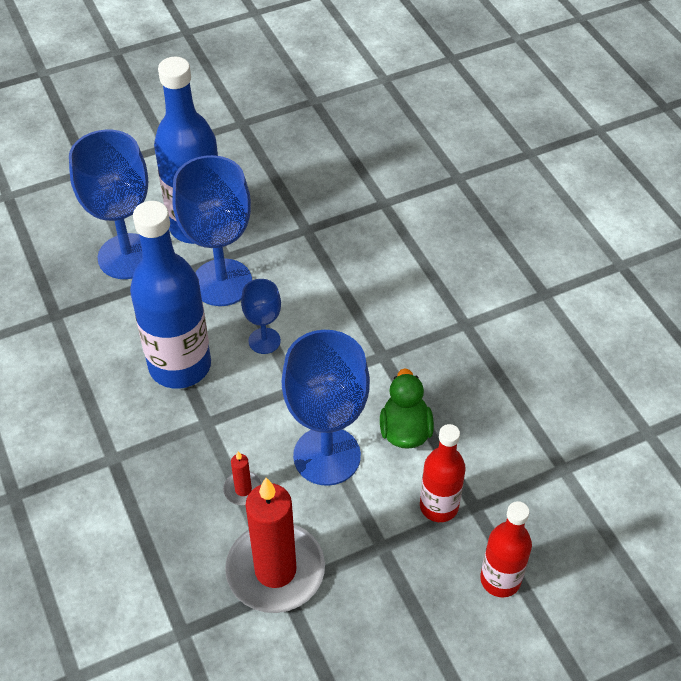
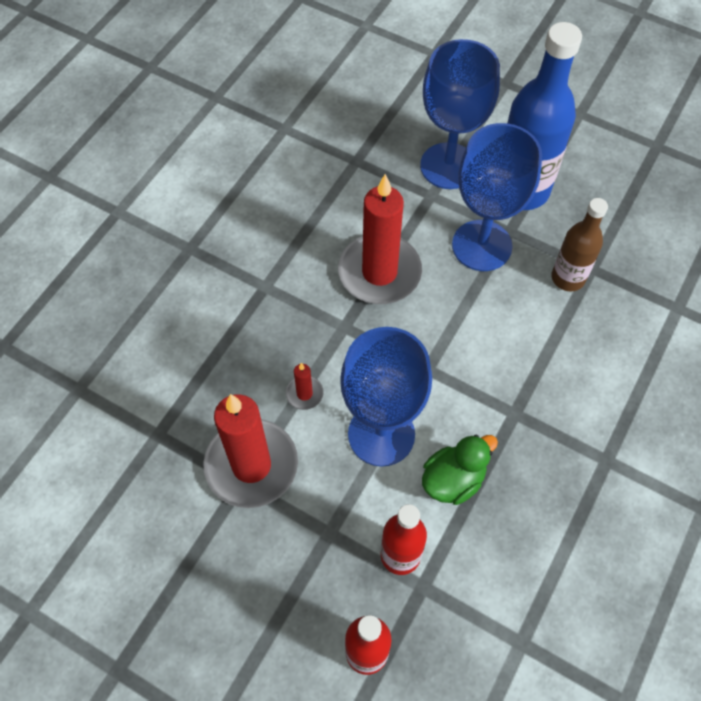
camera: 55 degrees right, 10 degrees up
blue bottle [130,201,211,389] -> red candle [338,174,422,304]
blue goblet [241,279,281,354] -> none
none -> brown bottle [551,198,608,291]

